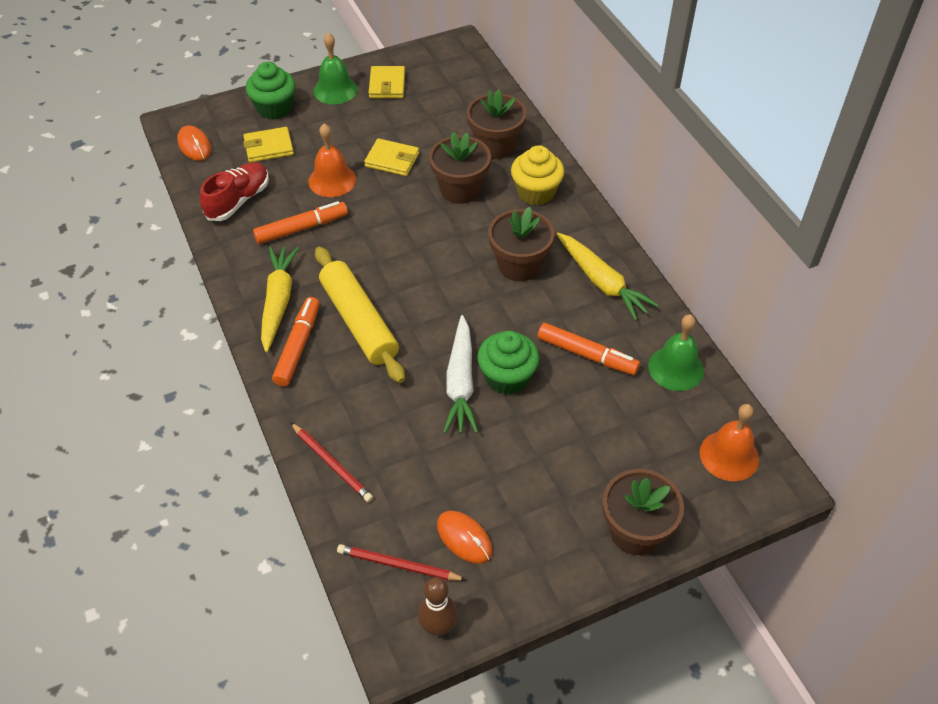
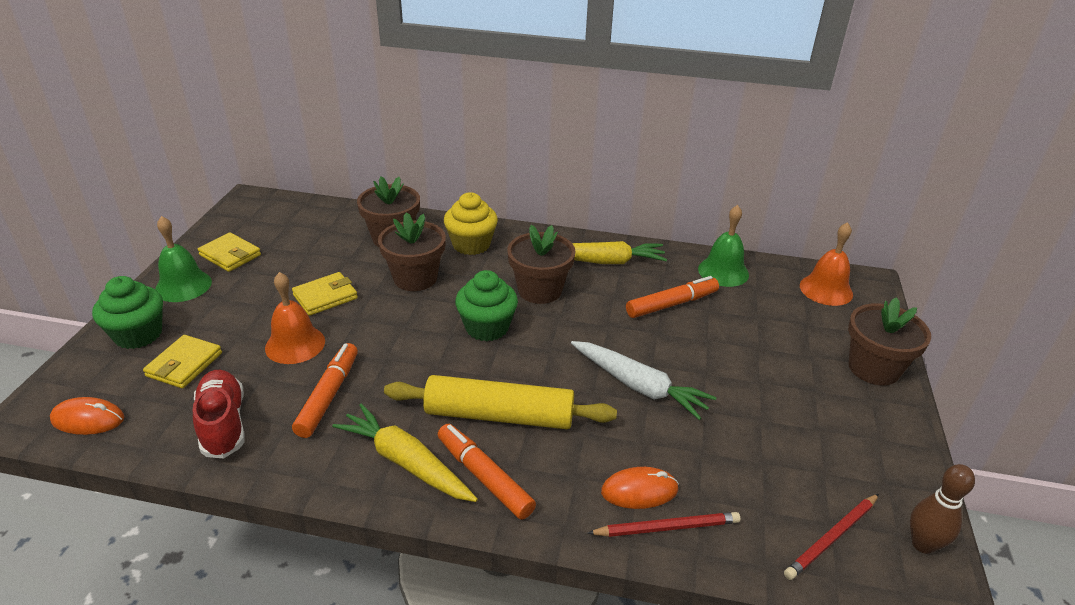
camera: 55 degrees left, 15 degrees down
orange mouse [437,511,493,564] -> orange mouse moved to [601,467,679,509]
green cupcake [477,331,539,395] -> green cupcake moved to [455,270,518,341]

